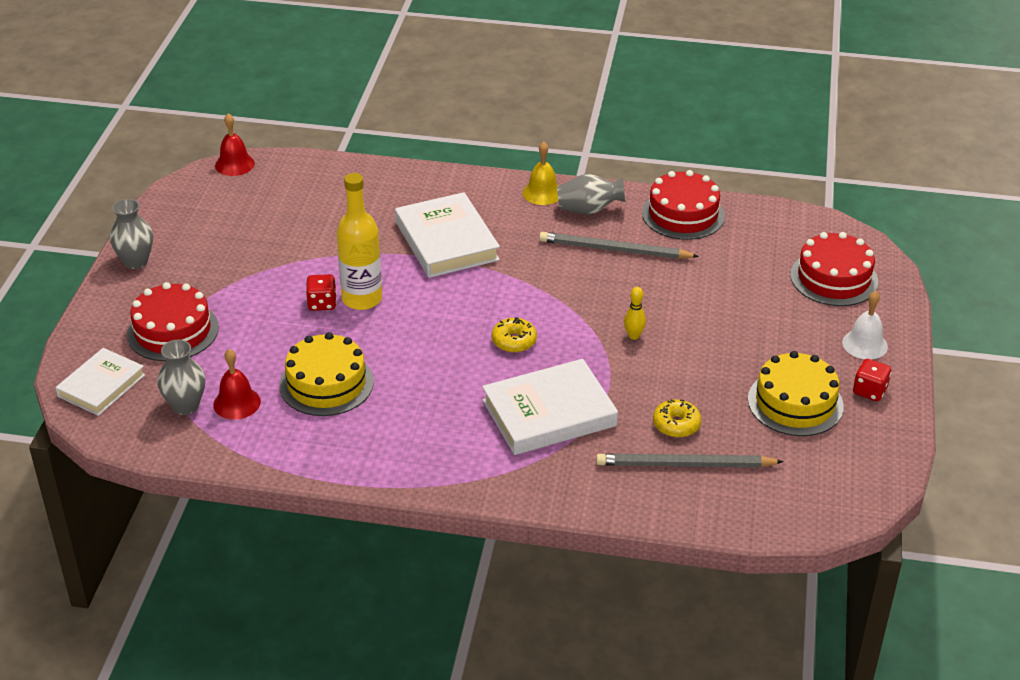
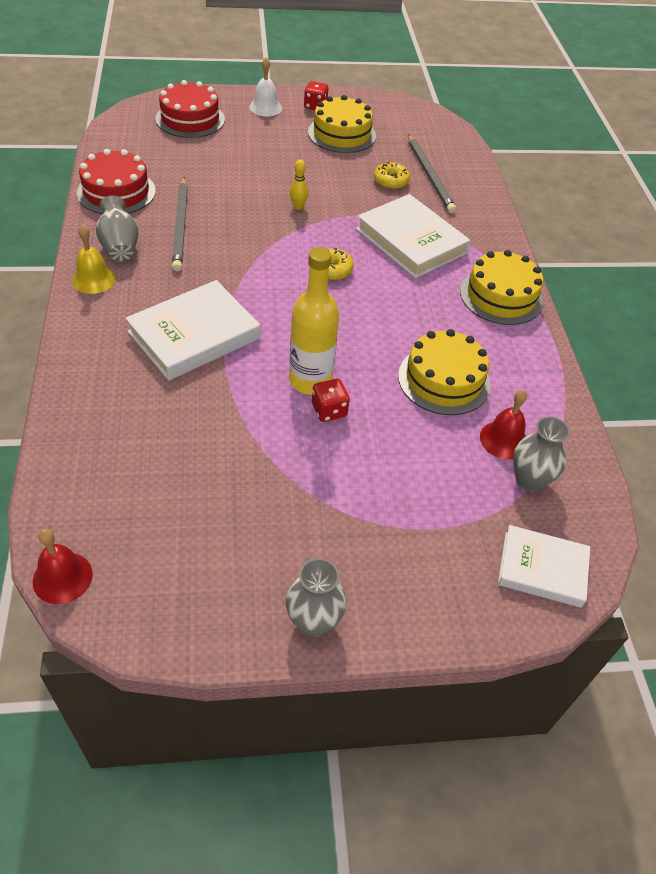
camera: 110 degrees left, 10 degrees up
red cake [127,282,219,361] -> none
none -> yellow cake [460,250,544,325]

